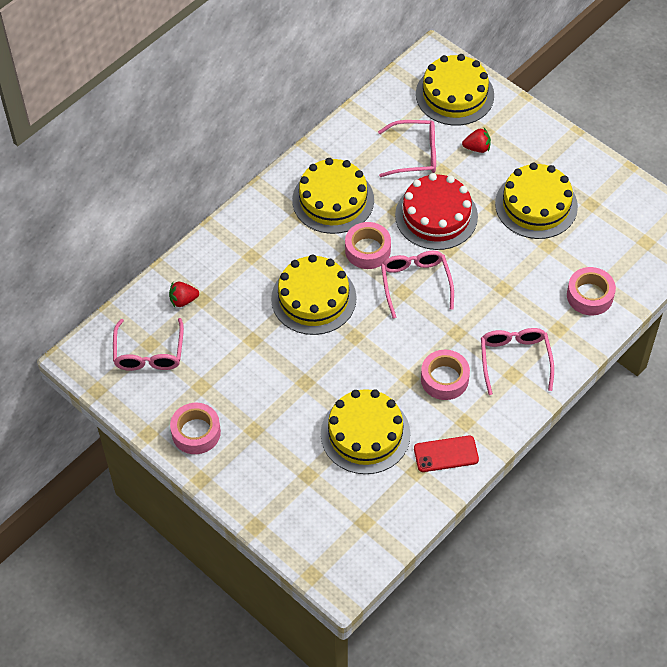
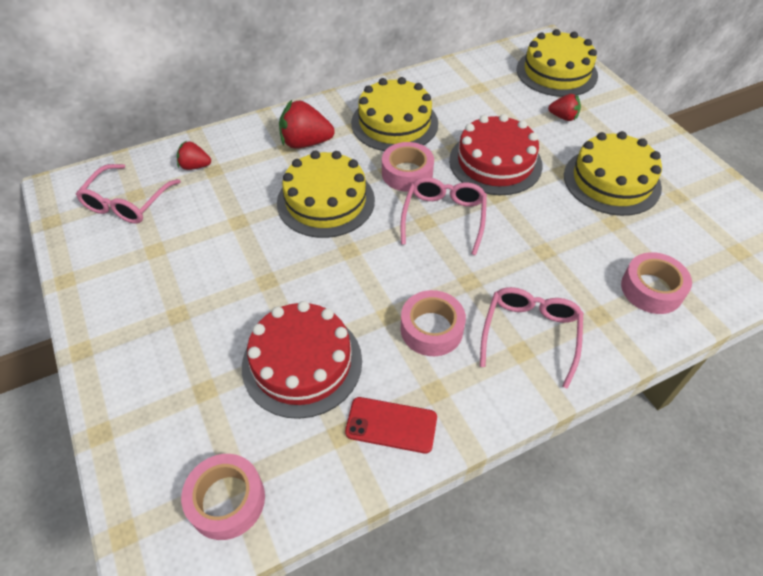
camera: 20 degrees right, 5 degrees down
pink tape [170,403,221,454] -> pink tape moved to [181,454,265,540]
yellow cake [321,389,411,474] -> red cake [242,301,362,419]
pink glasses [378,120,436,177] -> none
none -> red strawberry [279,100,335,149]

